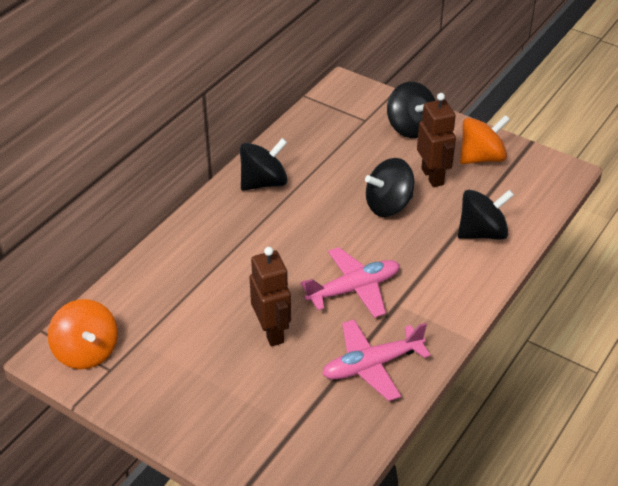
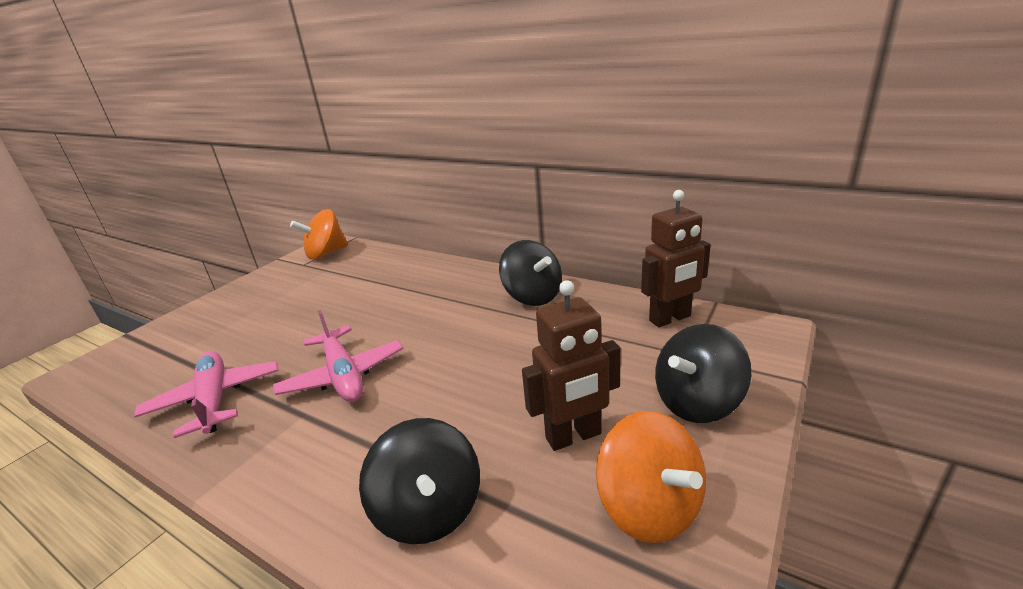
camera: 90 degrees right, 15 degrees down
brown robot [250,247,291,347] -> brown robot moved to [641,190,711,327]
black spinning top [365,158,414,217] -> none

